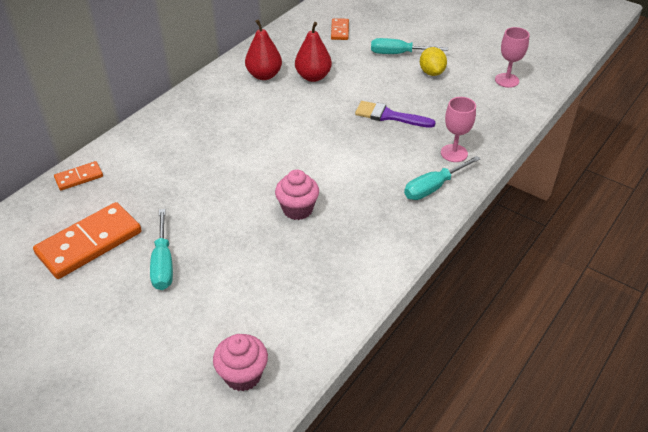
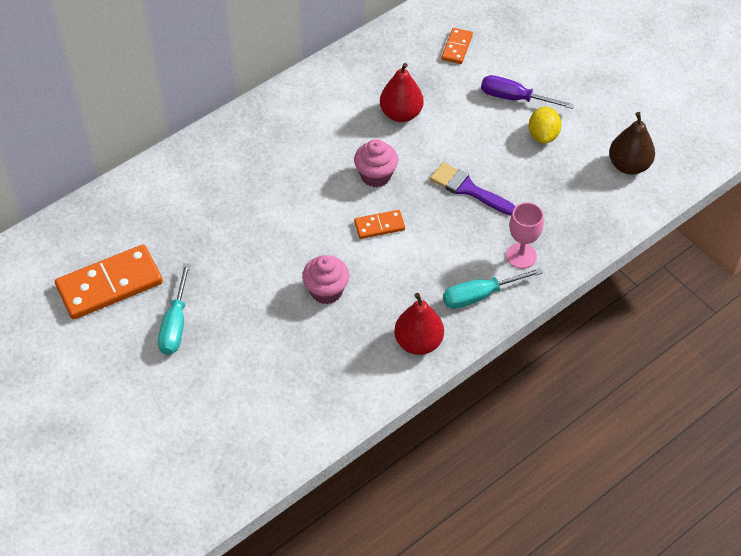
camera: 15 degrees right, 10 degrees up
orange domino [54,161,103,191] -> orange domino moved to [354,210,405,239]
pink cupcake [213,334,268,391] -> pink cupcake moved to [354,139,398,188]
red pear [245,19,282,80] -> red pear moved to [394,293,444,355]
turquoise screwdriver [371,38,448,54] -> purple screwdriver [481,75,574,109]
pink goblet [495,27,529,88] -> brown pear [609,112,655,175]

